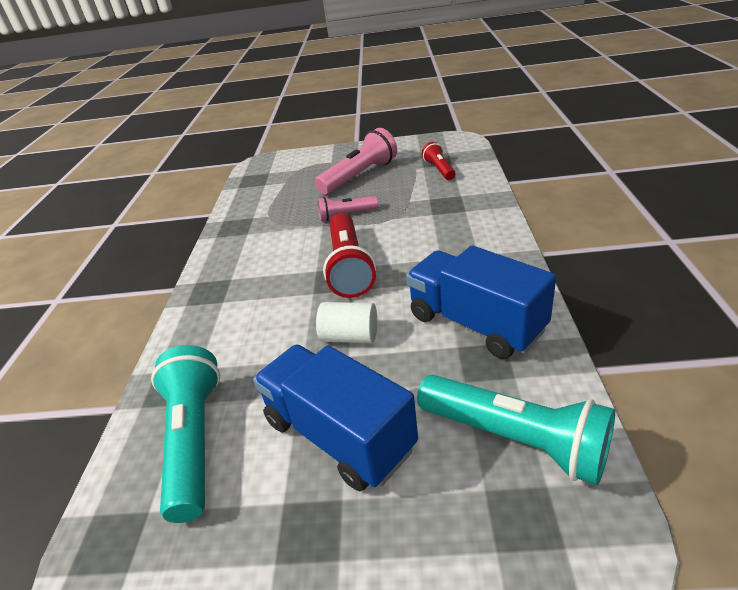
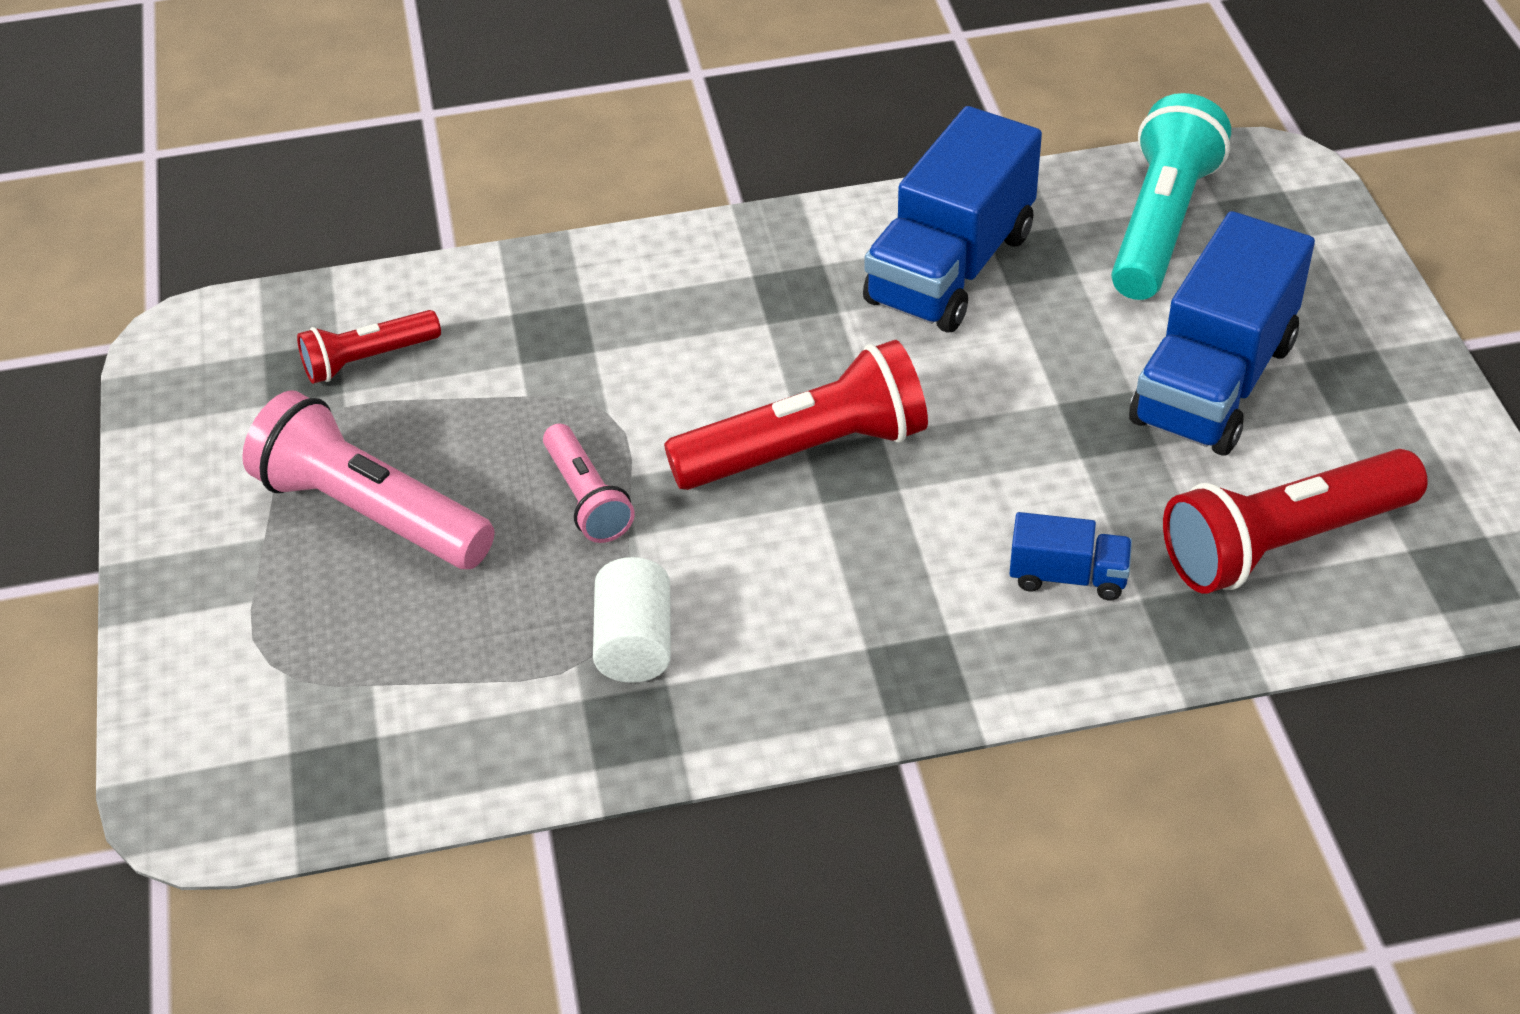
camera: 105 degrees left, 10 degrees up
turquoise flashlight [151,345,220,523] -> red flashlight [1163,449,1428,594]
white cylinder [316,302,377,343] -> white cylinder moved to [593,557,671,683]
none -> blue truck [1009,512,1132,600]

